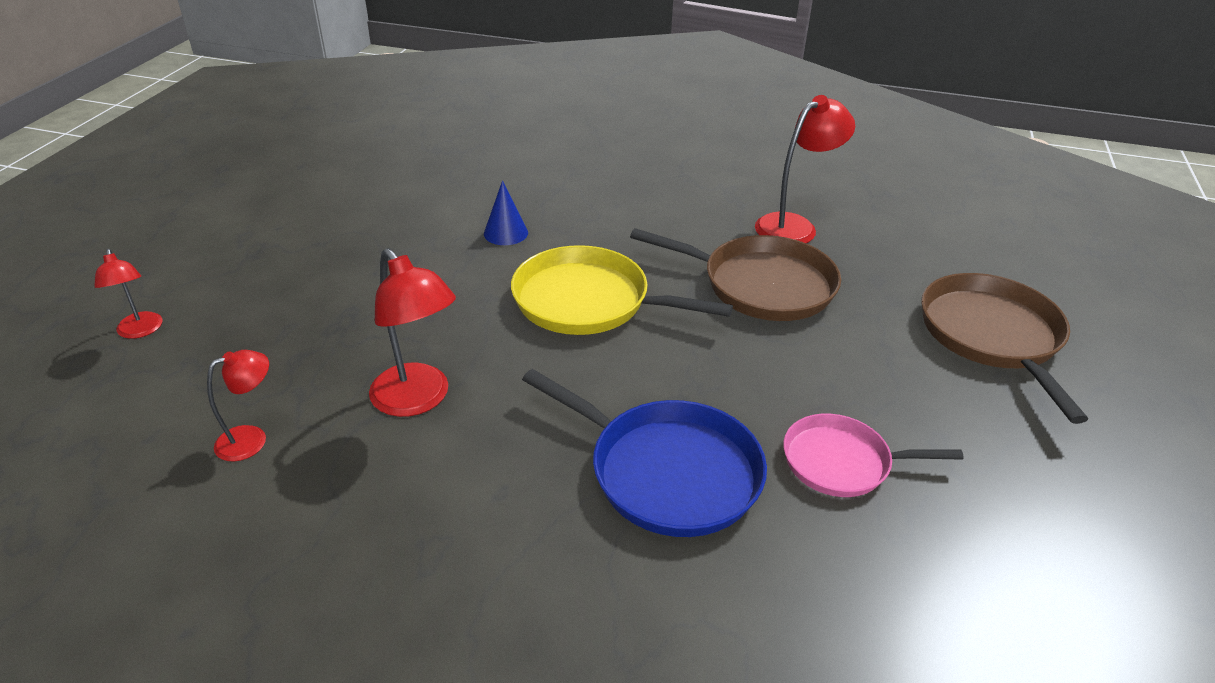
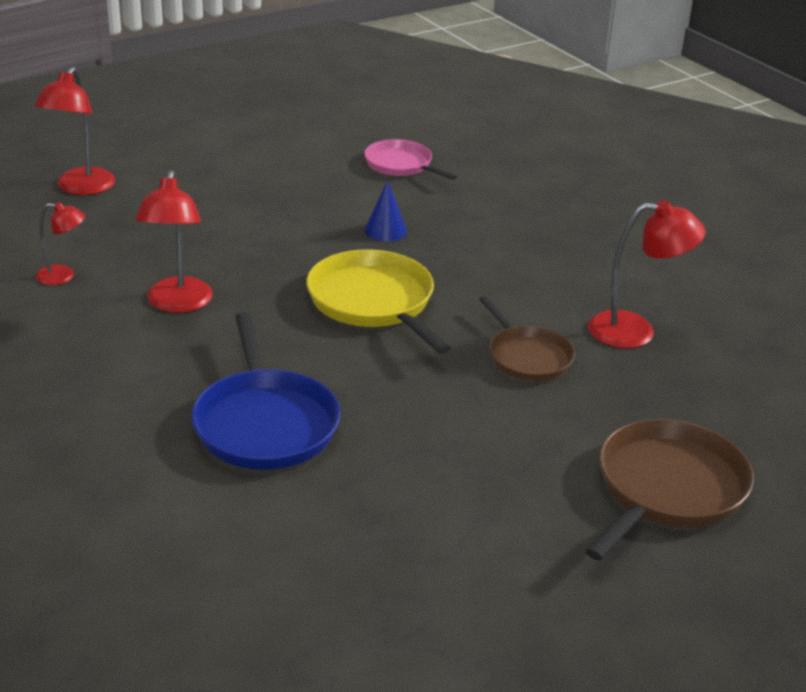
camera: 40 degrees right, 5 degrees down
red lamp [94,249,162,339] -> red lamp [34,67,115,195], size x1.70
brown pan [630,228,841,321] -> brown pan [479,296,575,381], size x0.64
pink pan [783,414,963,497] -> pink pan moved to [364,139,458,180]

